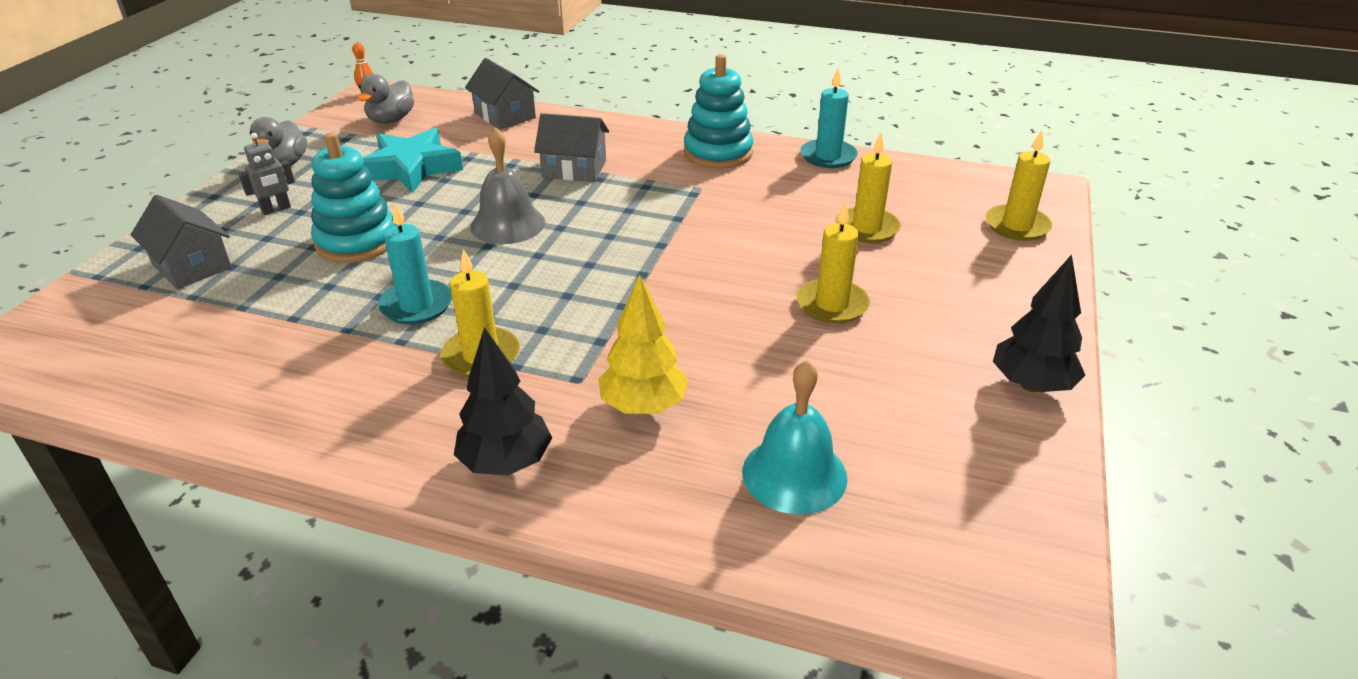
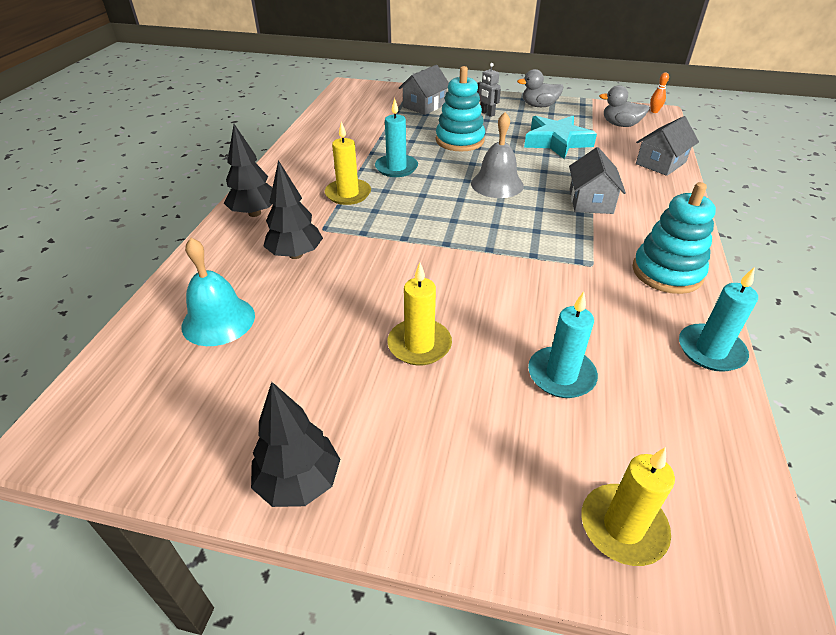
camera: 85 degrees right, 5 degrees up
yellow tree [598,274,688,414] -> black tree [263,160,323,259]
yellow candle [836,133,901,243] -> turquoise candle [528,292,598,398]

